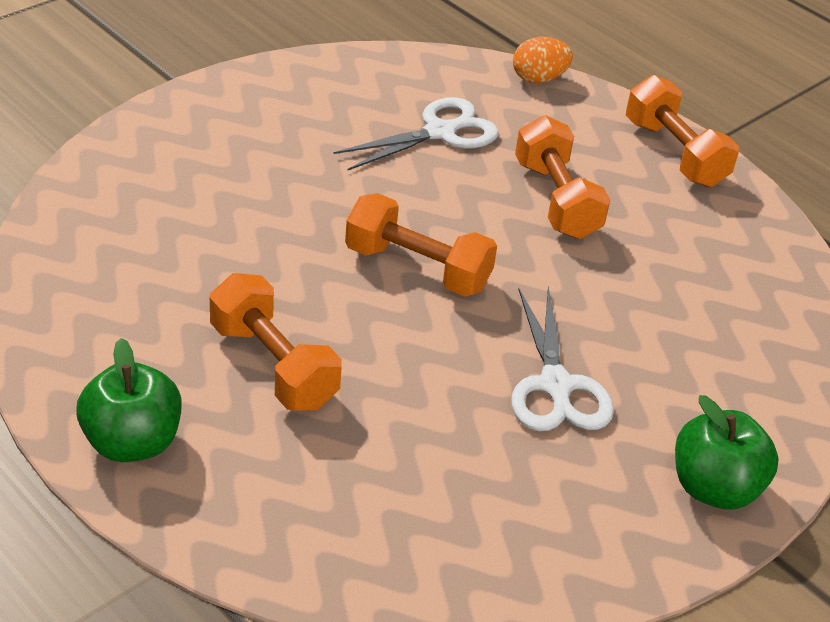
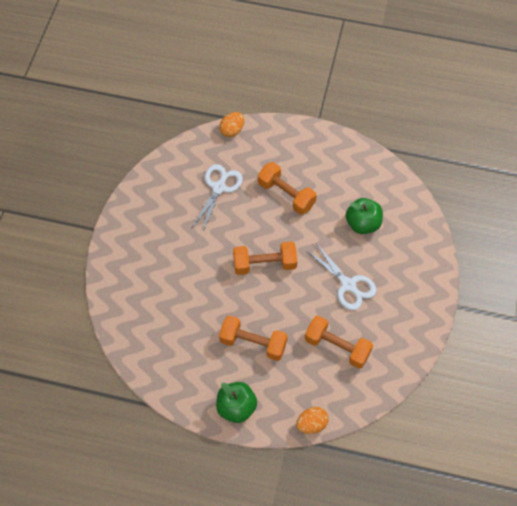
camera: 30 degrees left, 20 degrees up
orange dumbbell [626,75,739,187] -> orange dumbbell moved to [305,315,373,369]
green apple [675,395,779,510] -> green apple moved to [346,198,383,234]
none -> orange egg [296,407,329,434]

